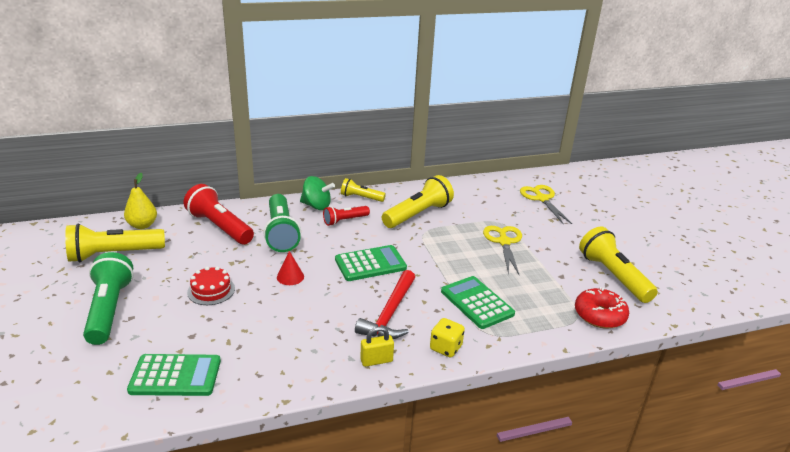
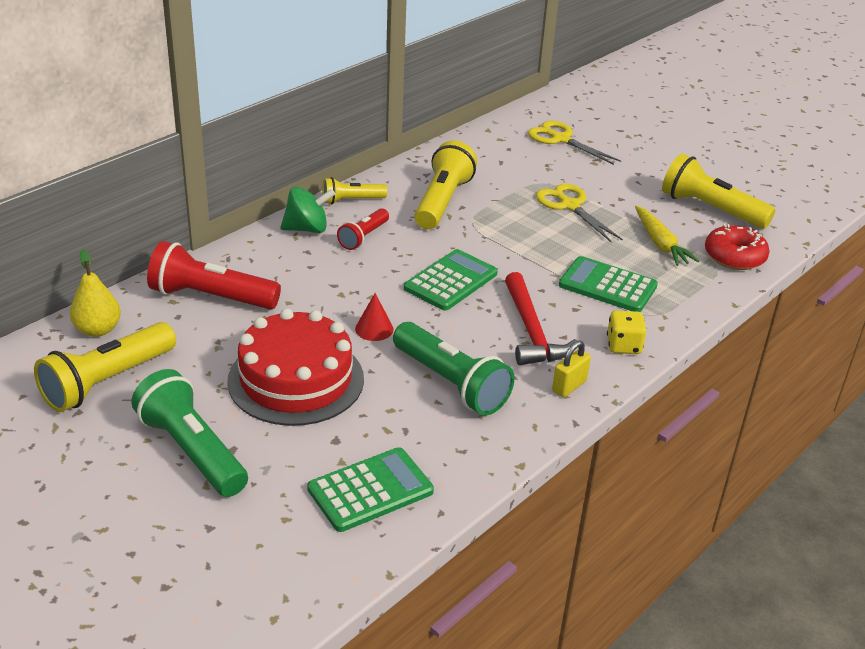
camera: 30 degrees left, 5 degrees up
red cake [187,266,235,305] -> red cake [227,308,364,426], size x2.03
green flashlight [264,194,301,252] -> green flashlight moved to [393,322,515,415]
none -> yellow carrot [635,206,699,266]

